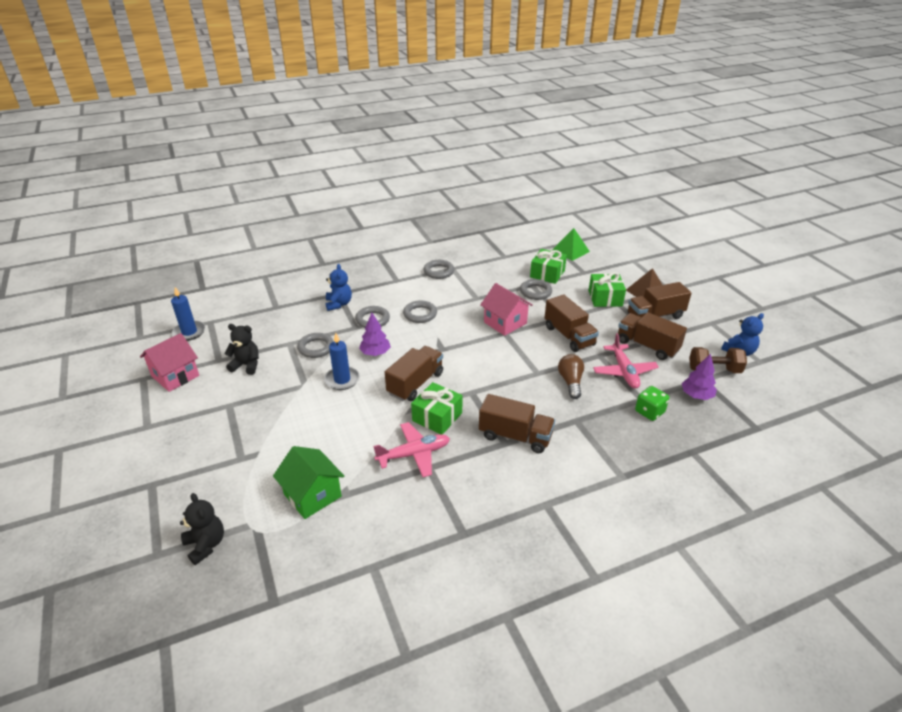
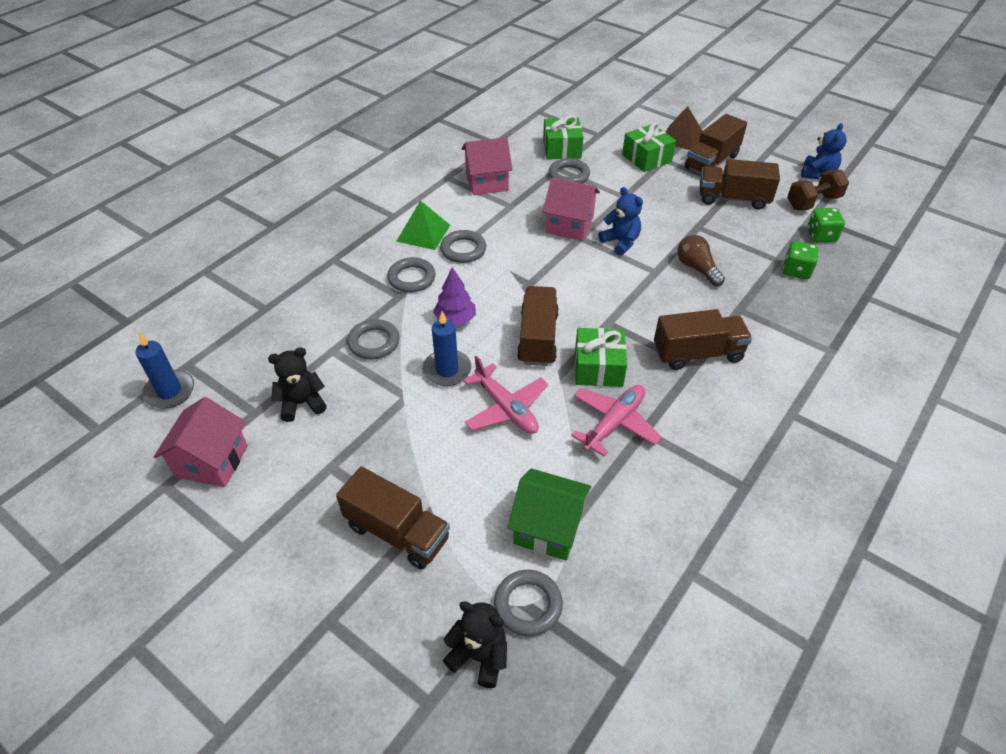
camera: 30 degrees left, 10 degrees up
blue teddy bear [326,264,352,311] -> blue teddy bear moved to [598,187,643,256]
grey ring [424,260,454,279] -> grey ring moved to [494,570,563,636]
brown truck [544,294,599,352] -> brown truck moved to [336,467,450,570]
green pyramid [551,228,590,261] -> green pyramid moved to [396,200,450,250]
pink plane [593,333,659,389] -> pink plane moved to [463,356,548,434]
purple tree [682,353,717,400] -> green dice [807,208,845,242]
none -> pink house [462,137,512,195]

